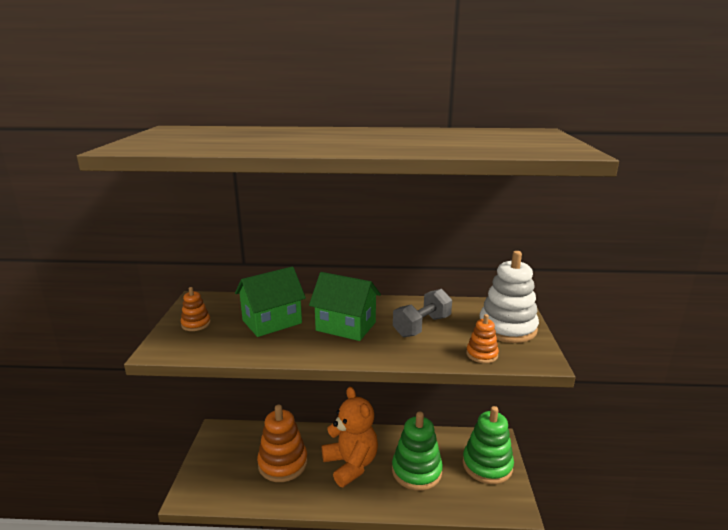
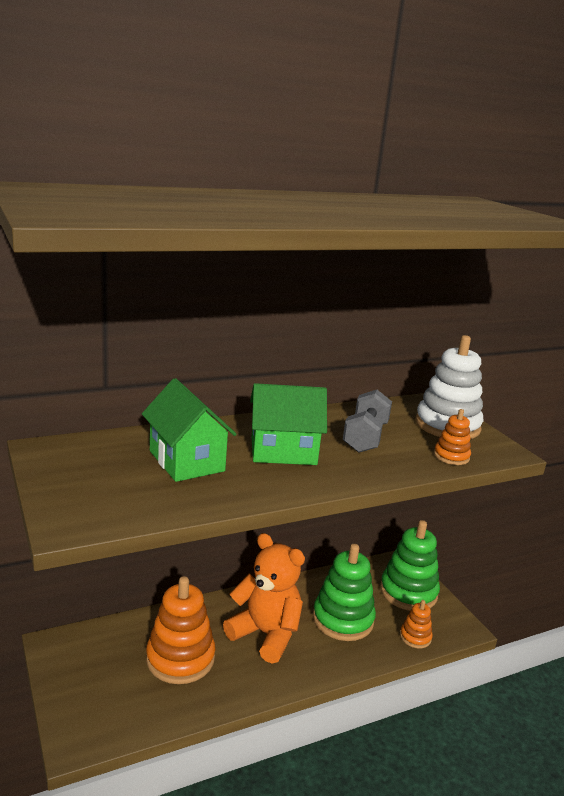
camera: 30 degrees left, 0 degrees up
orange stacking toy [181,287,211,331] -> orange stacking toy moved to [400,600,433,648]
green house [235,266,306,337] -> green house turned 60 degrees counterclockwise [142,378,237,482]

